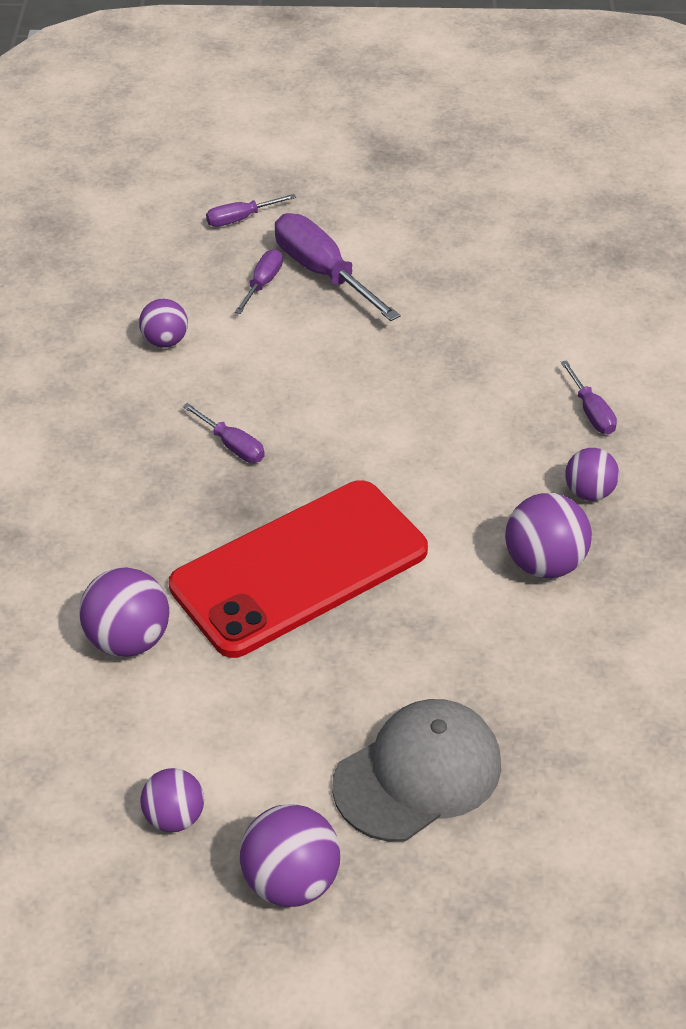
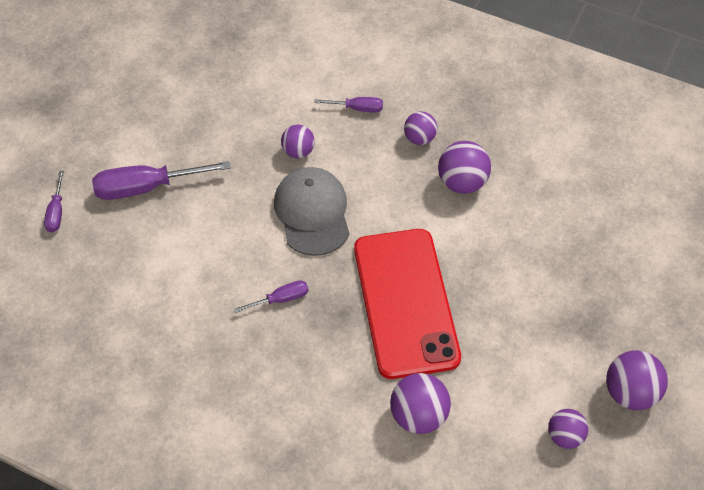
camera: 65 degrees left, 10 degrees up
purple ball [139,299,188,348] -> purple ball moved to [281,125,315,158]
purple screwdriver [235,249,283,314] -> none
grey cap [332,699,501,842] -> grey cap moved to [274,167,349,256]

